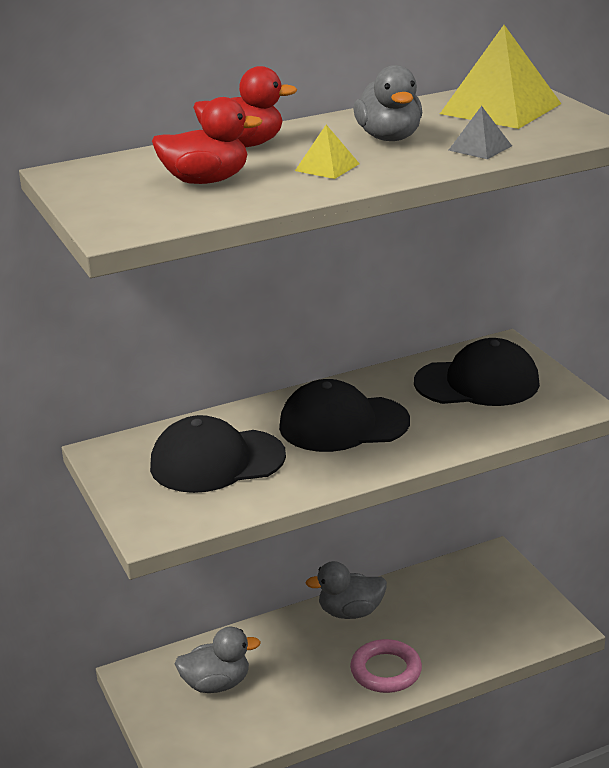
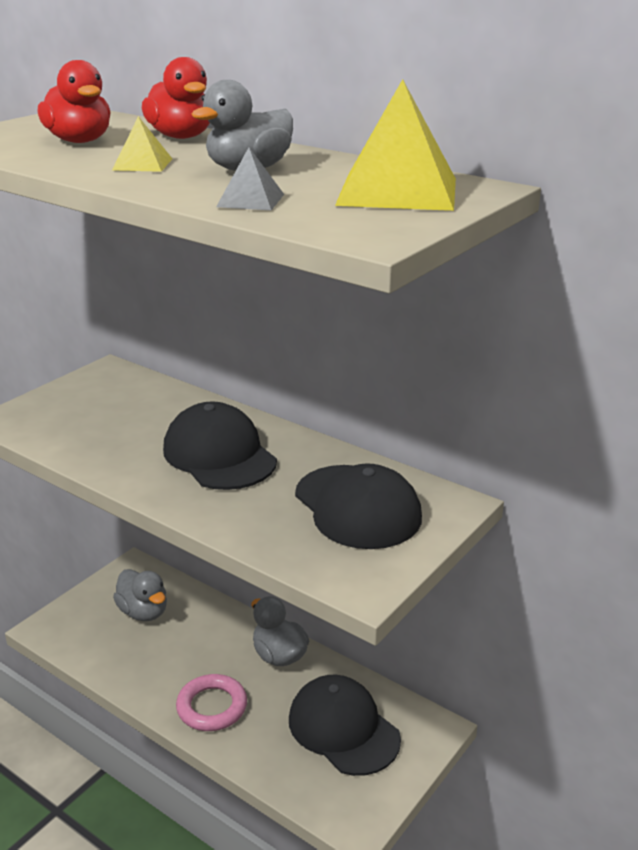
camera: 60 degrees right, 0 degrees up
black cap [150,415,286,493] -> black cap moved to [289,675,401,776]

